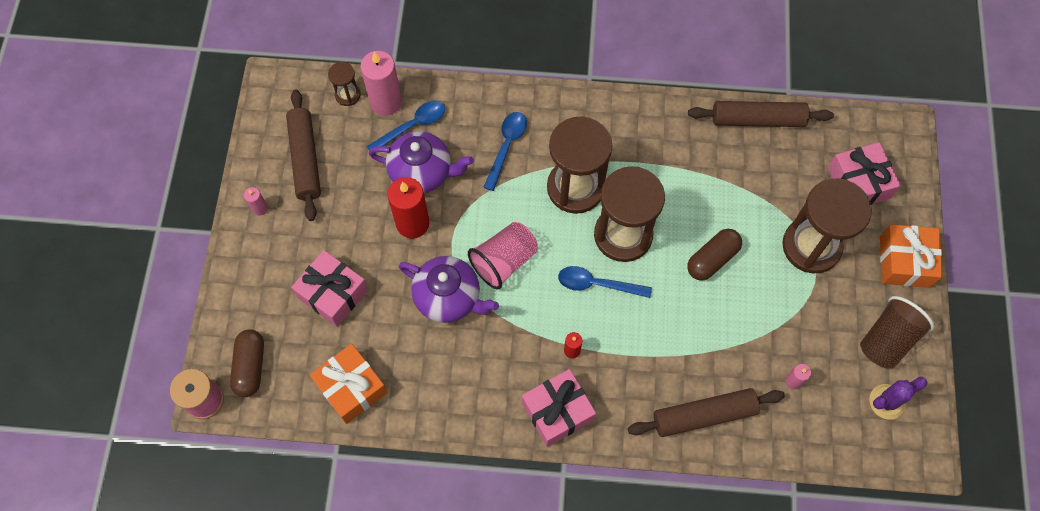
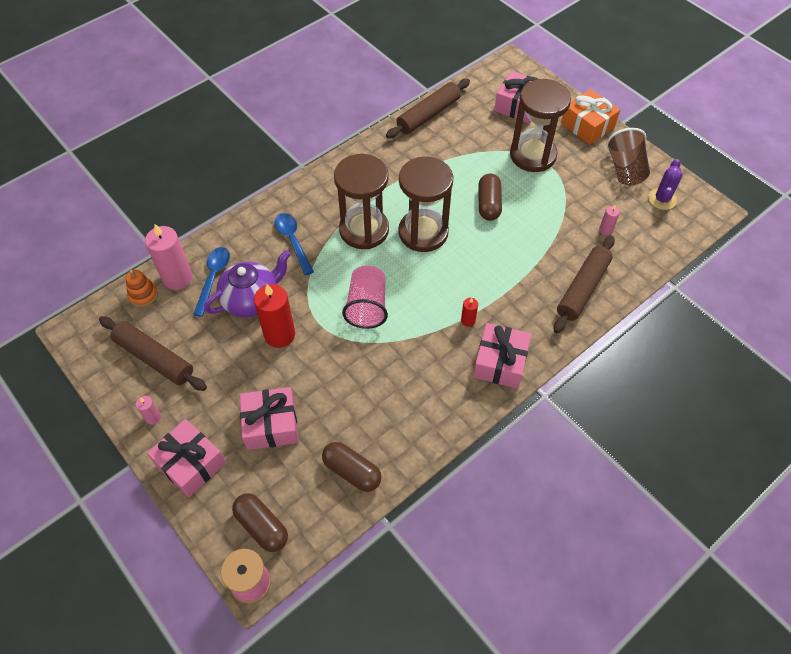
camera: 45 degrees left, 10 degrees down
orange gift [310,344,388,424] -> brown capsule [322,442,382,492]
brown hourglass [328,62,361,106] -> orange stacking toy [126,270,158,307]
purple teapot [399,256,499,323] -> none
blue spoon [558,266,652,298] -> none
none -> pink gift [147,419,226,498]

